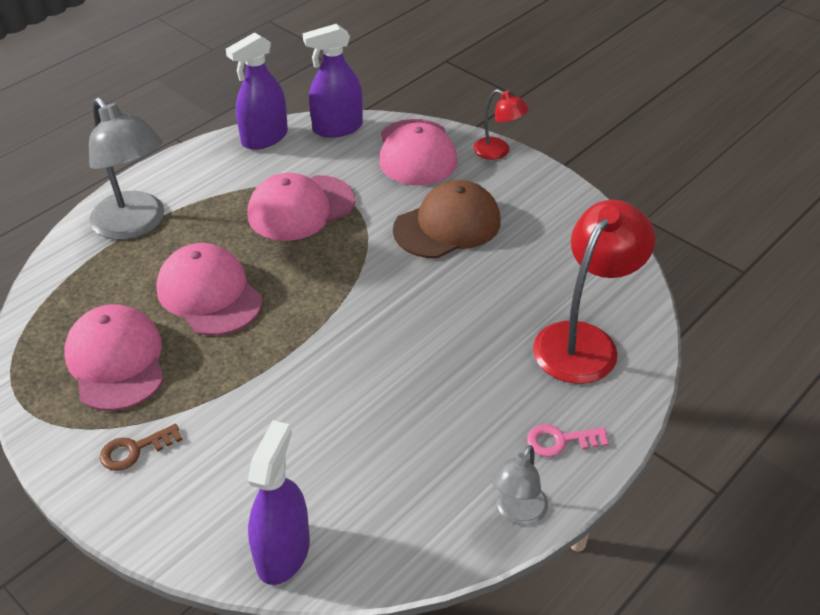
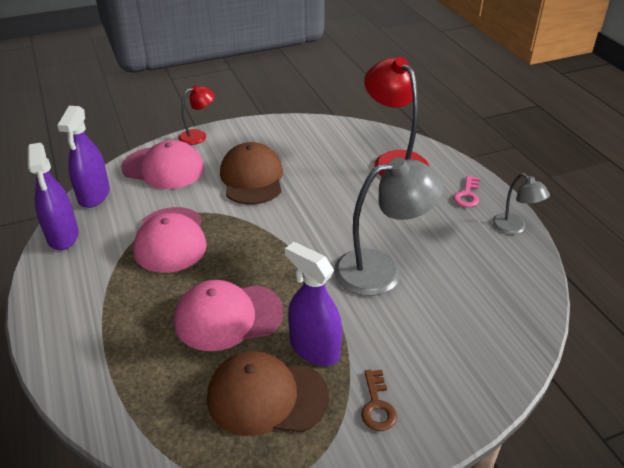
camera: 65 degrees left, 5 degrees down
pink cap [64,304,164,411] -> brown cap [207,351,329,436]
grey lamp [89,97,164,240] -> grey lamp moved to [334,157,444,296]
purple spray bottle [248,420,310,585] -> purple spray bottle moved to [285,242,342,366]

